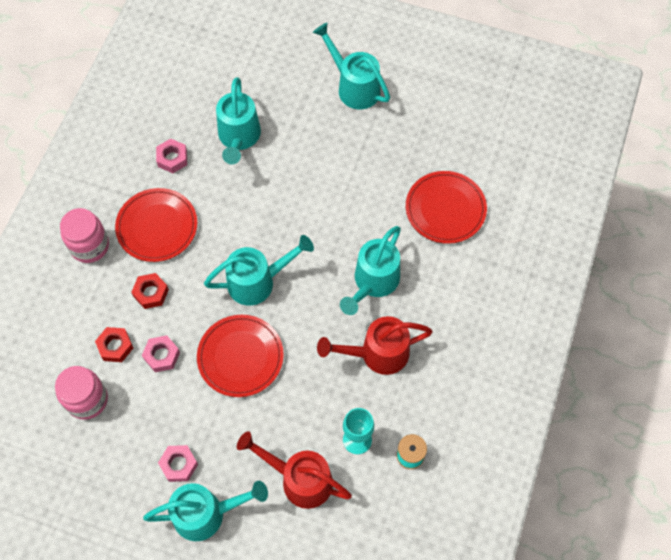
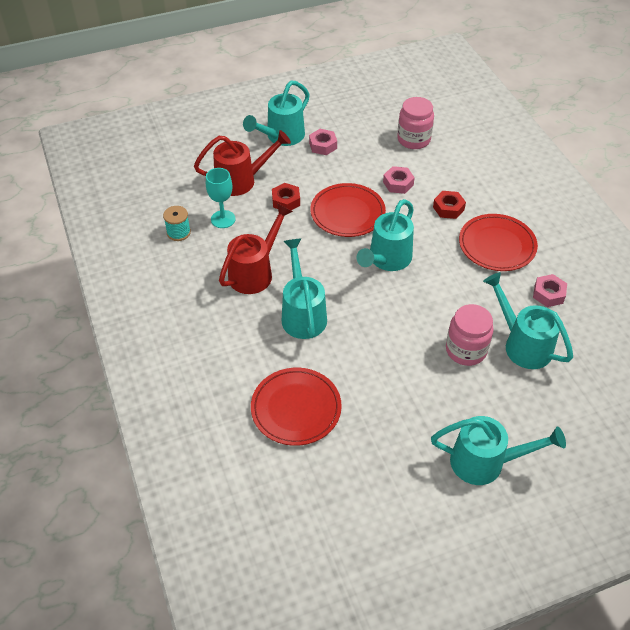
camera: 140 degrees right, 15 degrees down
pink jar [60,208,109,263] -> pink jar moved to [446,304,494,366]
red nut [95,327,133,362] -> red nut moved to [272,183,300,210]

